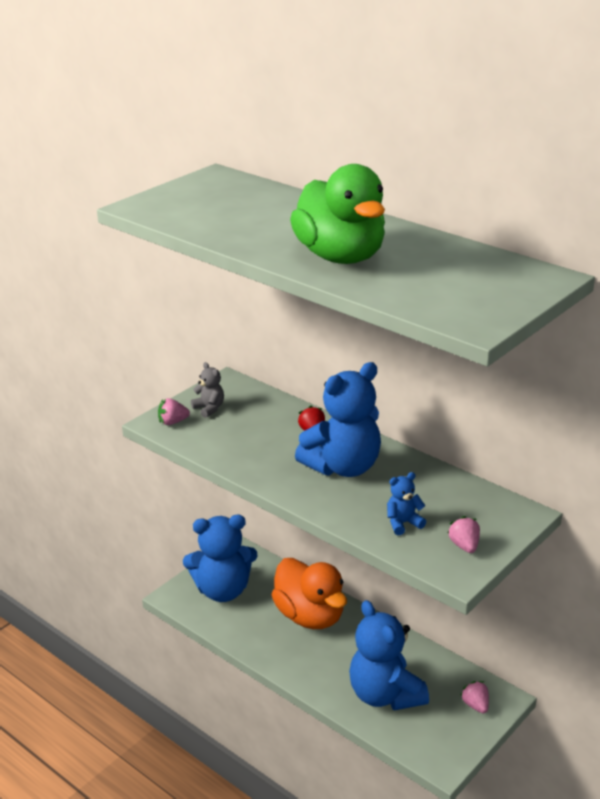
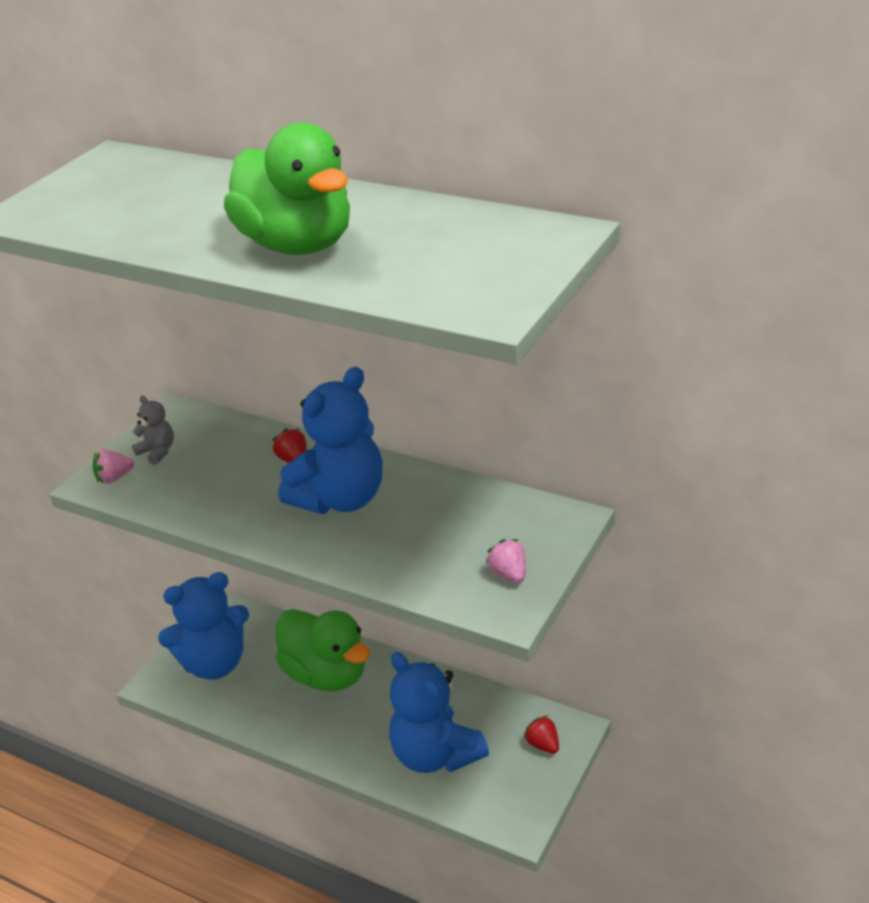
camera: 10 degrees left, 5 degrees up
orange duck [271,558,347,629] -> green duck [275,609,370,691]
blue teddy bear [387,472,426,535] -> none
pink strawberry [460,681,489,713] -> red strawberry [524,715,559,754]

